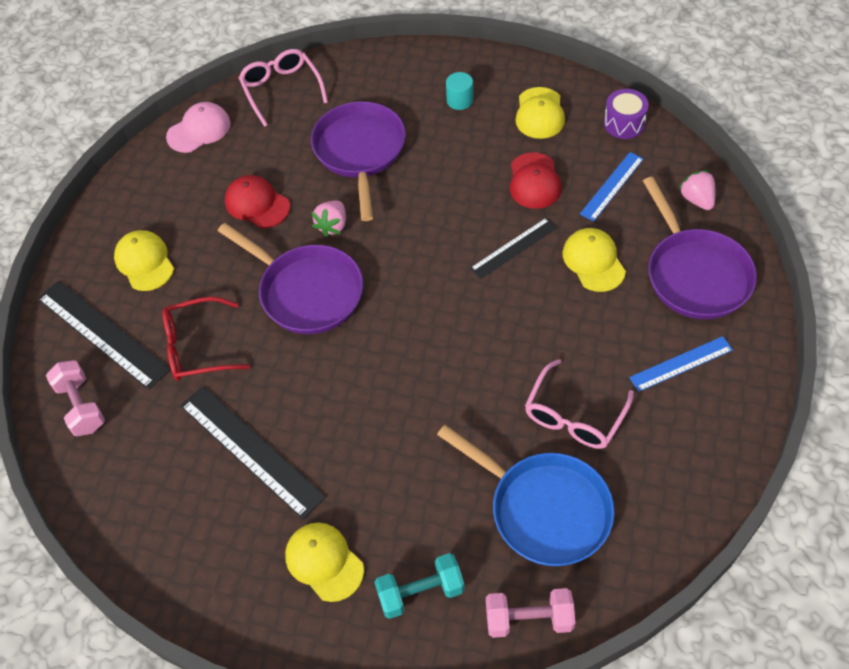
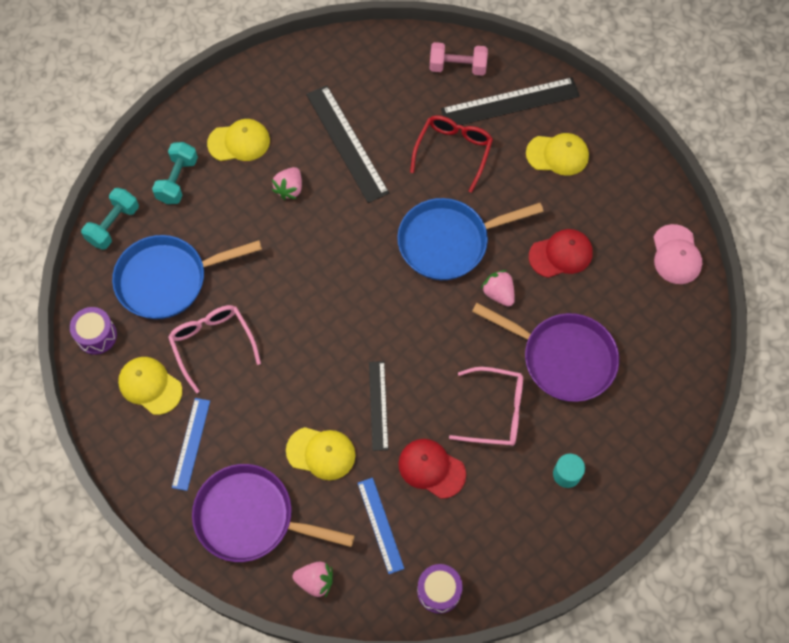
camera: 120 degrees right, 10 degrees up
black ruler [180,386,326,519] -> black ruler turned 75 degrees clockwise [306,85,389,203]
purple pan [218,223,363,334] -> blue pan [397,198,544,280]
pink glasses [239,49,328,127] -> pink glasses moved to [449,367,523,446]
pink dumbbell [486,588,575,638] -> turquoise dumbbell [81,188,139,250]
yellow cap [515,87,565,139] -> yellow cap moved to [118,357,182,415]
none -> purple drum [70,307,117,355]
none -> pink strawberry [272,167,302,200]

